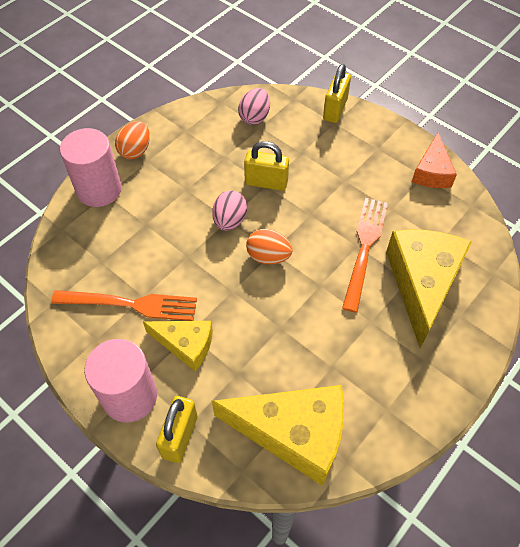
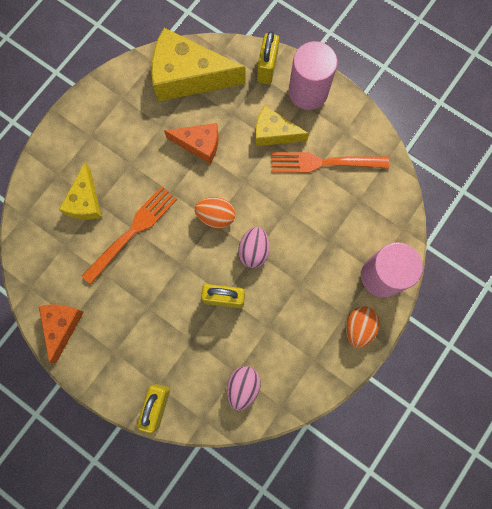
camera: 175 degrees right, 20 degrees up
orange fork [342,198,388,313] -> orange fork turned 150 degrees counterclockwise [82,186,177,284]
yellow cheese [386,229,472,348] -> yellow cheese [59,163,102,220], size x0.57
none -> orange cheese [164,123,219,164]

